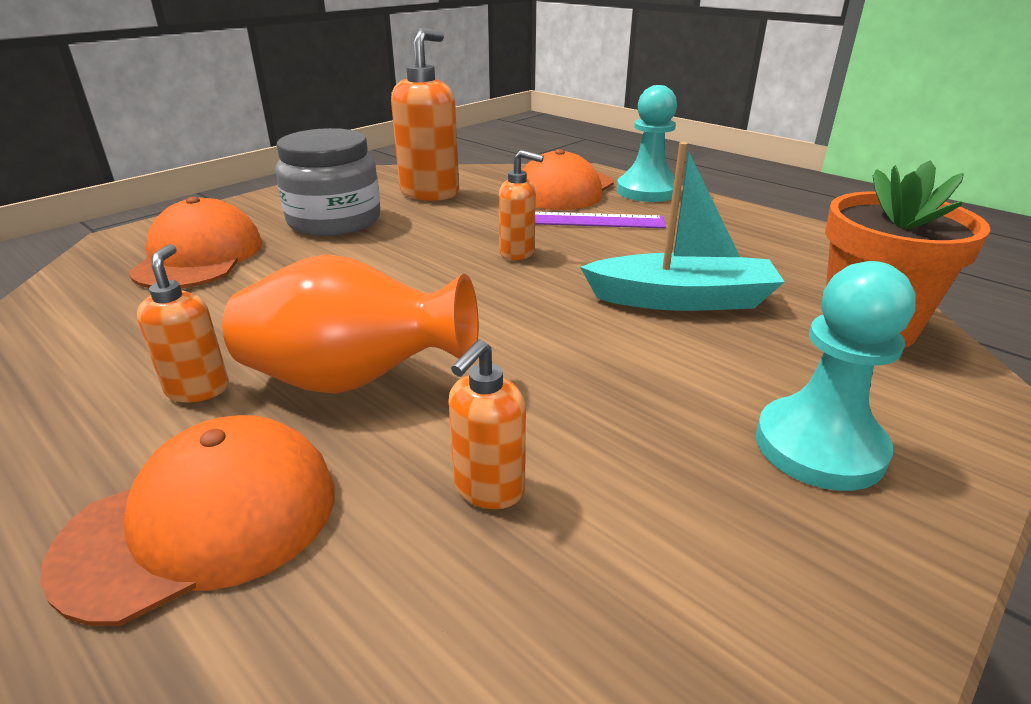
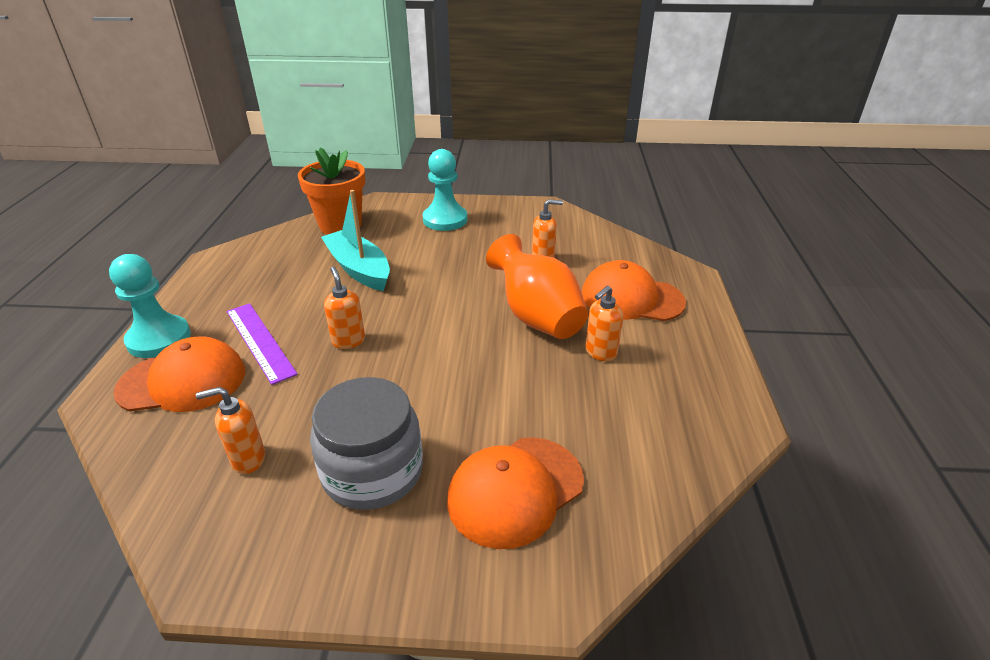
camera: 130 degrees left, 5 degrees up
orange soap dispenser [391,28,459,201] -> orange soap dispenser [196,387,265,474], size x0.56

